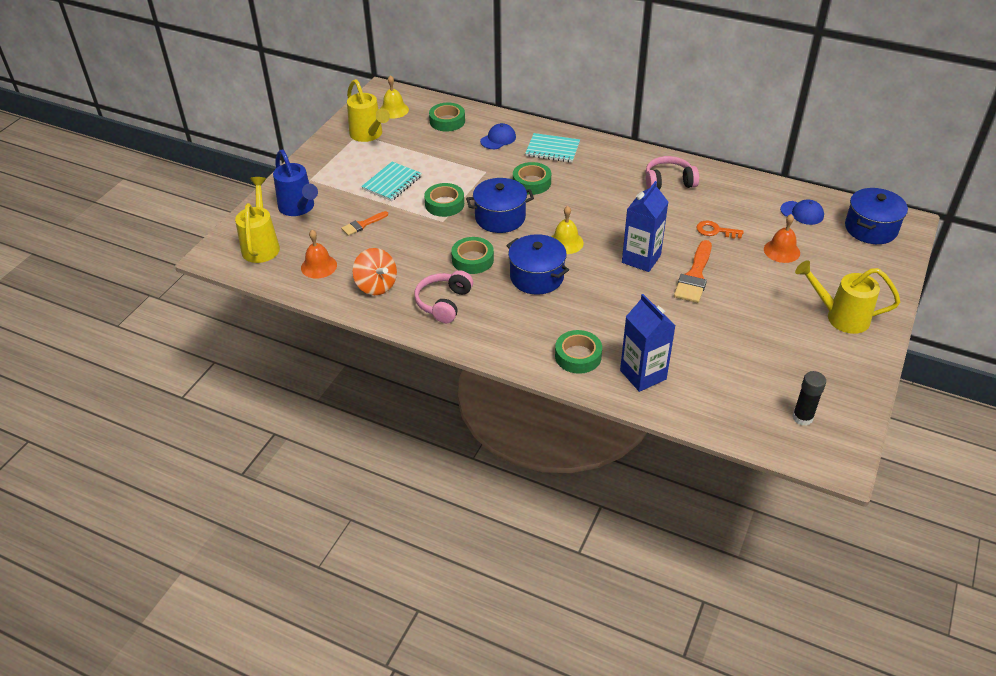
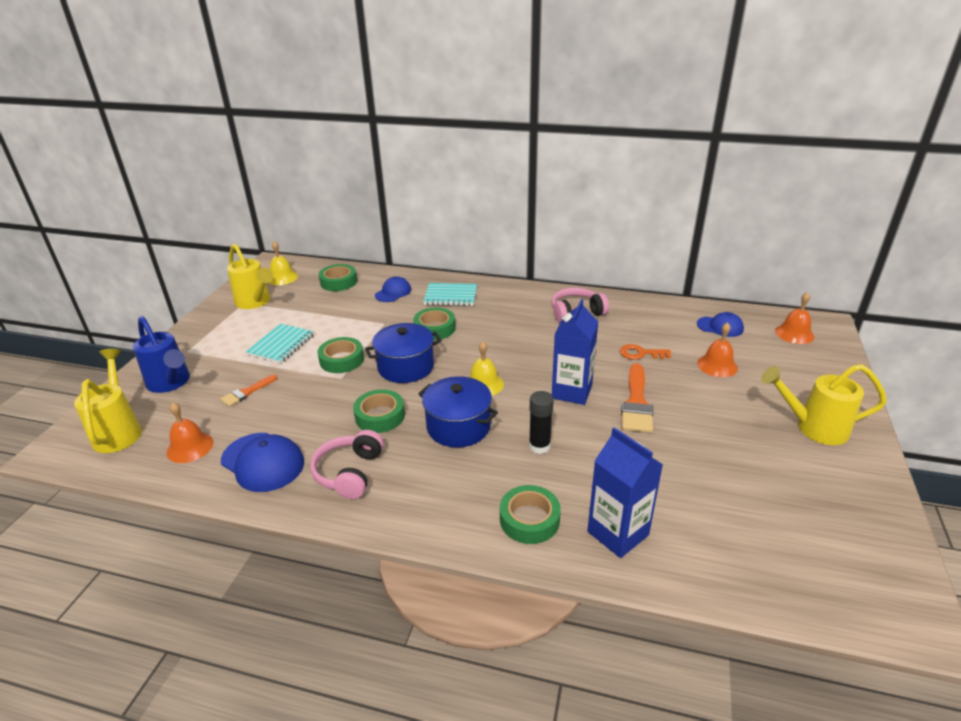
camera: 10 degrees left, 10 degrees down
orange spinning top [352,248,397,295] -> blue cap [221,433,304,492]
black glue stick [792,371,826,426] -> black glue stick moved to [529,391,554,454]
blue pot [845,188,908,244] -> orange bell [775,292,815,344]

